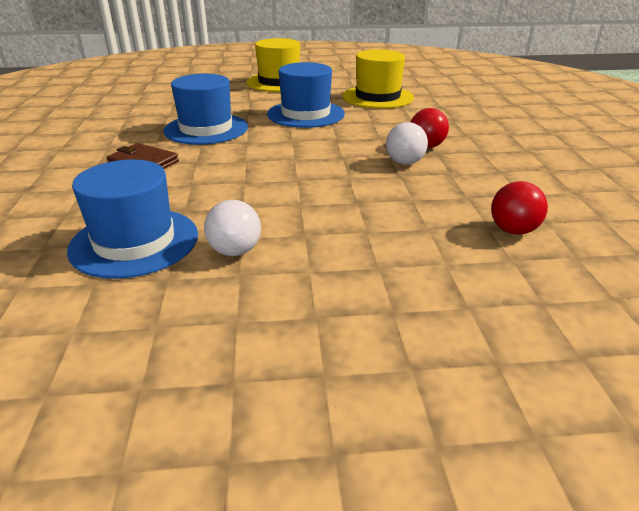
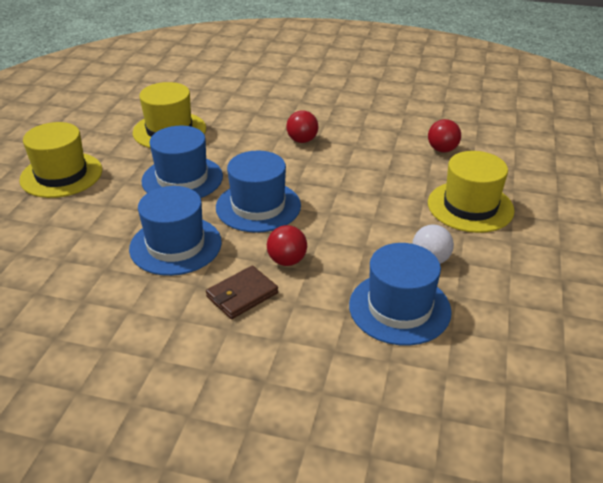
camera: 70 degrees left, 5 degrees up
white ball [386,122,428,165] -> none
none -> blue hat [216,151,301,233]
none -> red ball [267,225,307,266]
none -> yellow hat [428,151,515,233]

